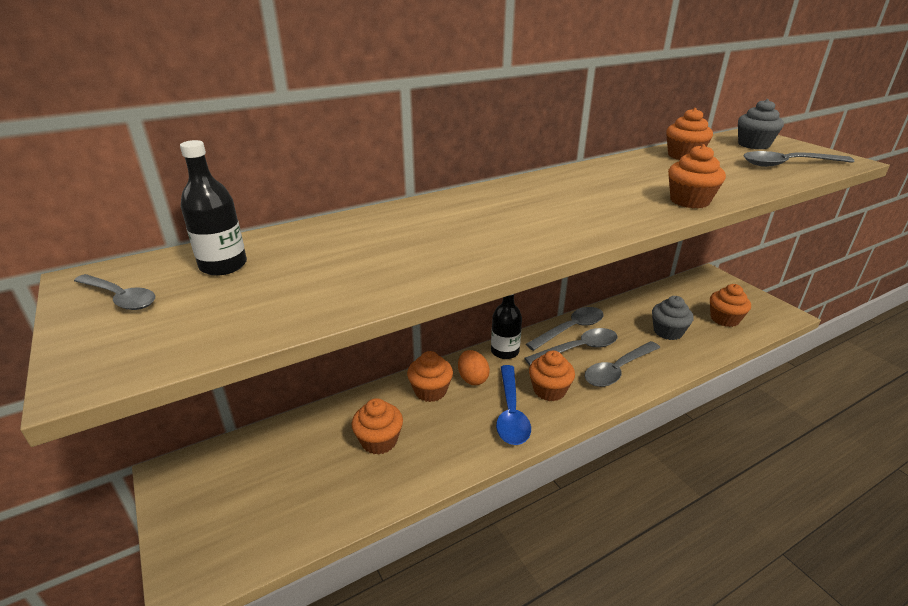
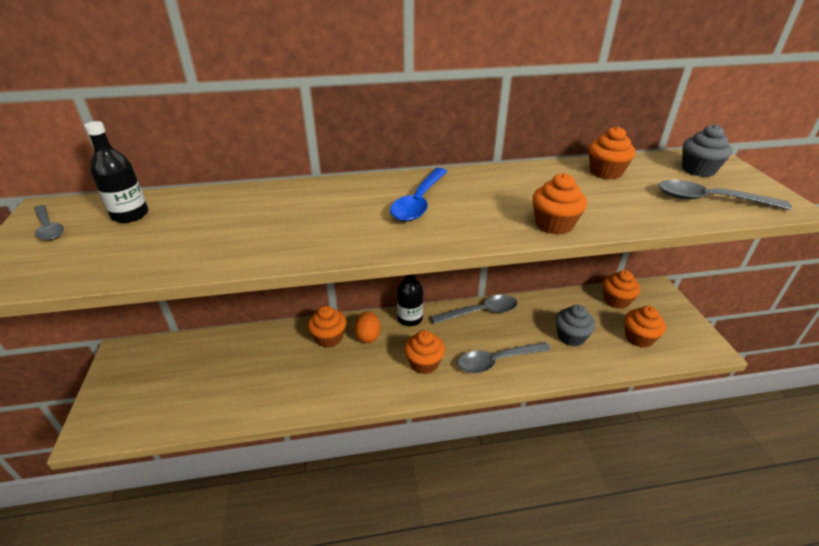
camera: 20 degrees right, 5 degrees up
orange cupcake [352,398,403,455] -> orange cupcake moved to [603,270,640,309]
blue spoon [496,365,531,445] -> blue spoon moved to [390,168,448,221]
grey spoon [524,328,617,365] -> none

